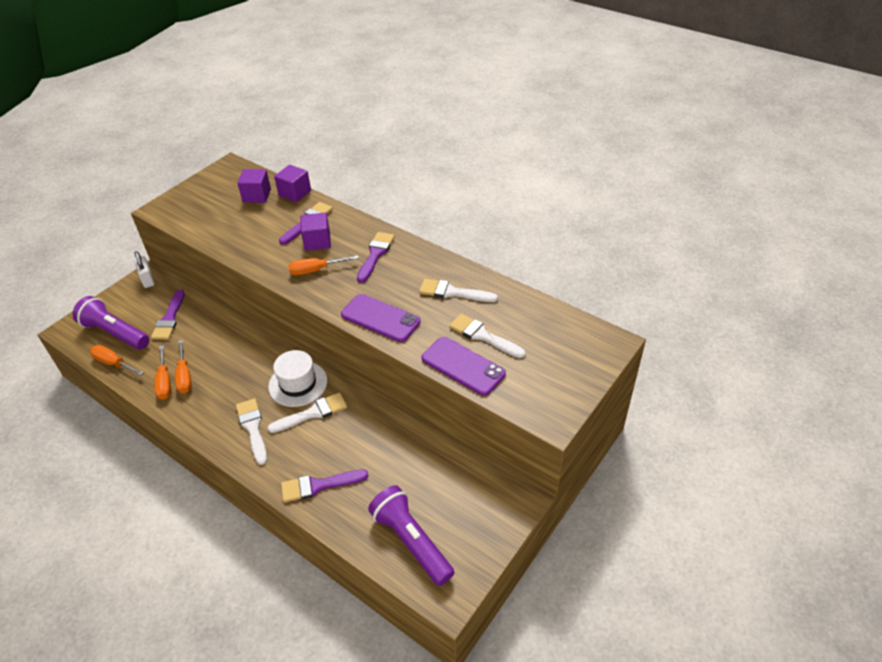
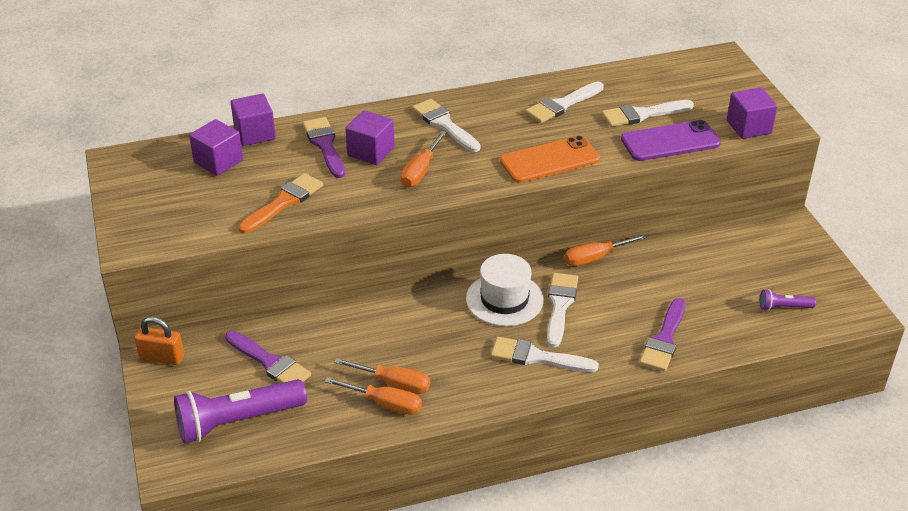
camera: 55 degrees left, 5 degrees down
orange screwdriver [90,345,144,375] -> orange screwdriver moved to [565,234,648,266]
white padlock [134,251,155,288] -> orange padlock [135,317,184,365]
purple phone [341,294,421,342] -> orange phone [500,135,600,183]
purple brush [357,232,395,283] -> white brush [412,99,481,152]
purple flashlight [368,485,454,586] -> purple flashlight [760,289,816,311], size x0.46
none -> orange brush [239,173,323,234]
none -> purple cube [727,87,778,139]

